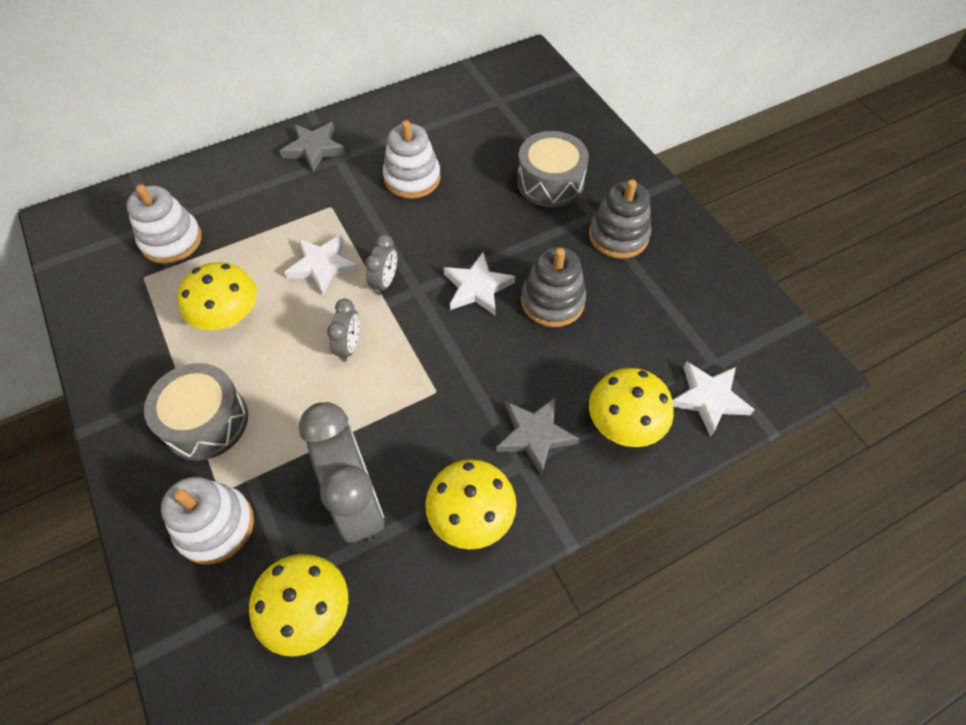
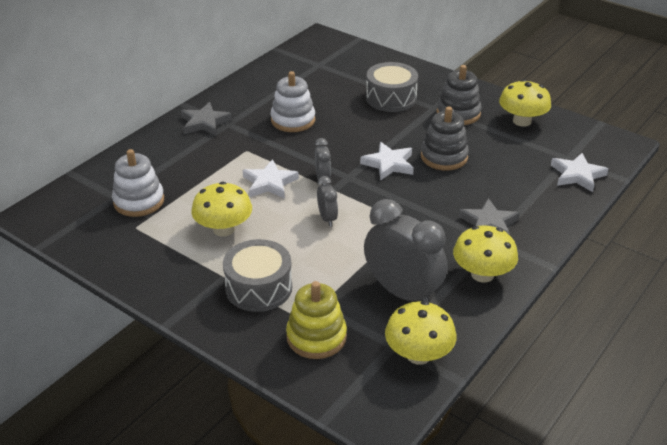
camera: 25 degrees left, 20 degrees down
white stacking toy [161,477,254,565] -> yellow stacking toy [286,281,347,359]
yellow mushroom [589,368,674,447] -> yellow mushroom moved to [499,79,551,127]

